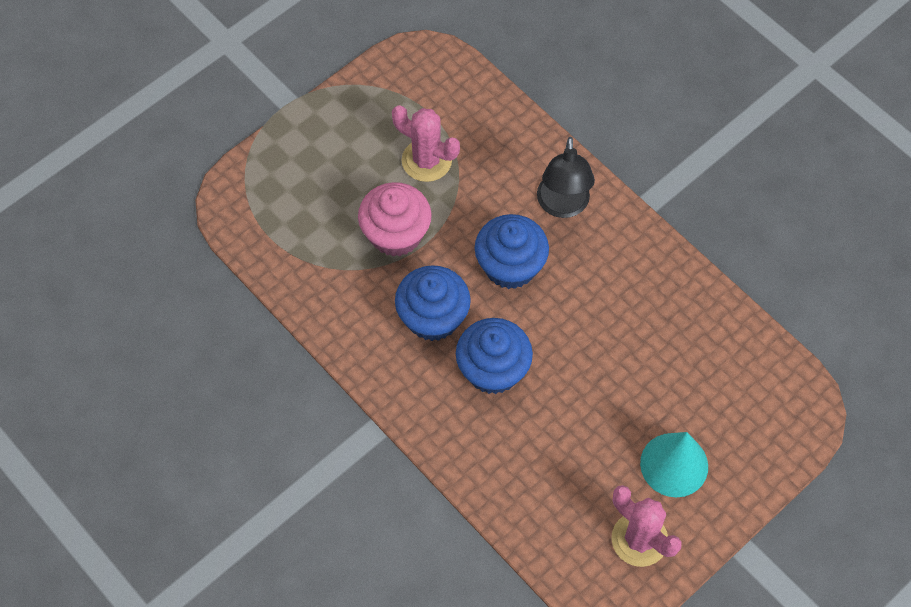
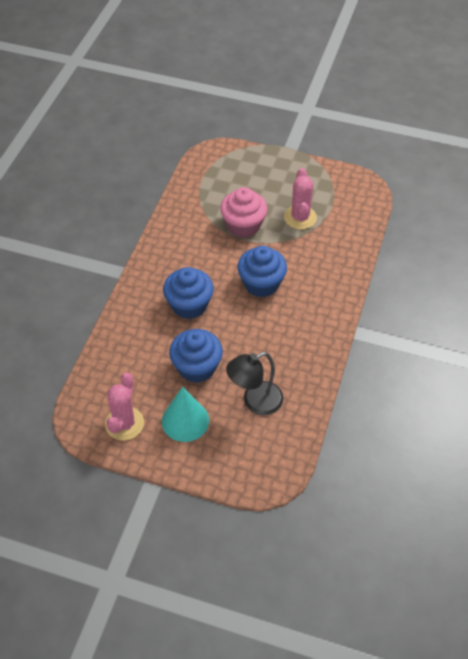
camera: 60 degrees right, 10 degrees down
blue cupcake [395,265,471,341] -> blue cupcake moved to [169,329,223,383]
black lamp [537,137,595,218] -> black lamp moved to [226,352,283,415]

